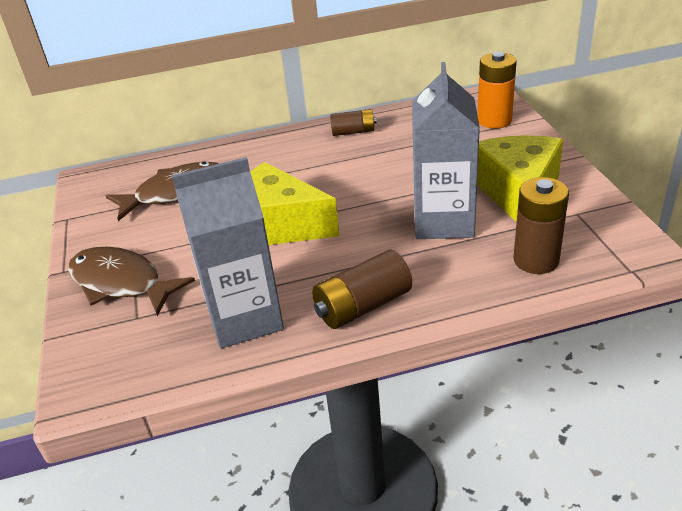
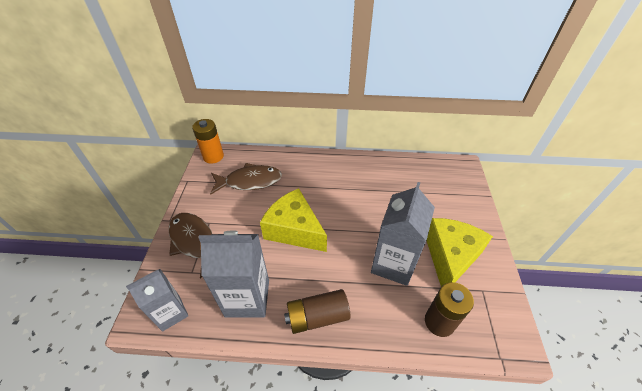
camera: 15 degrees right, 10 degrees up
brown battery [330,109,377,136] -> none
orange battery [478,52,517,128] -> orange battery moved to [192,119,224,164]
none -> grey carton [126,269,188,332]

